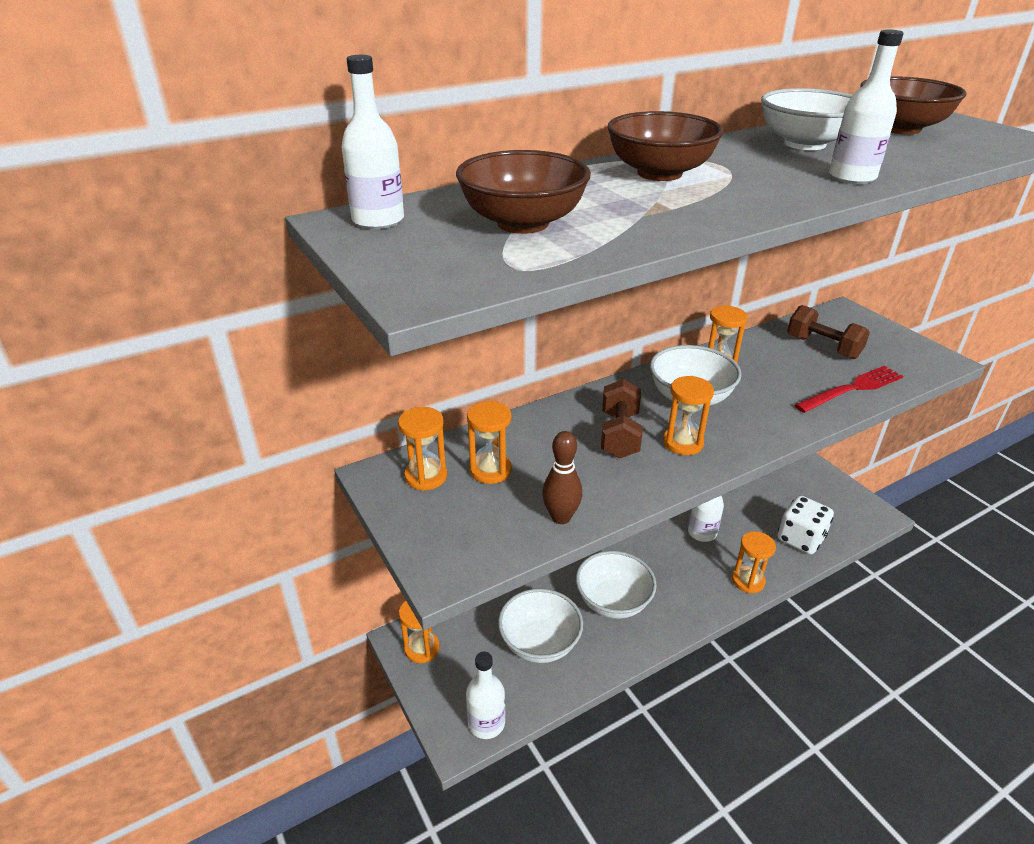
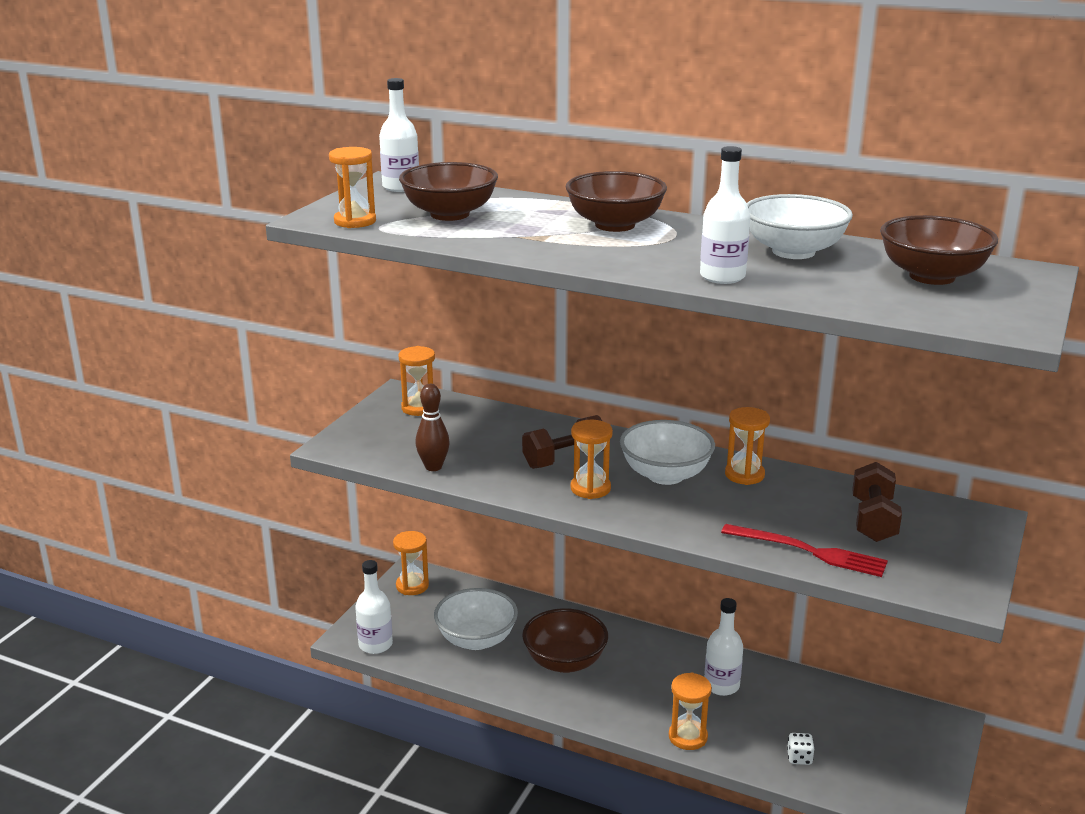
camera: 55 degrees right, 10 degrees down
orange hourglass [467,401,512,484] -> orange hourglass moved to [329,147,376,228]
white bowl [576,551,657,619] -> brown bowl [522,608,608,673]
white dice [778,495,834,554] -> white dice [787,733,814,765], size x0.46

